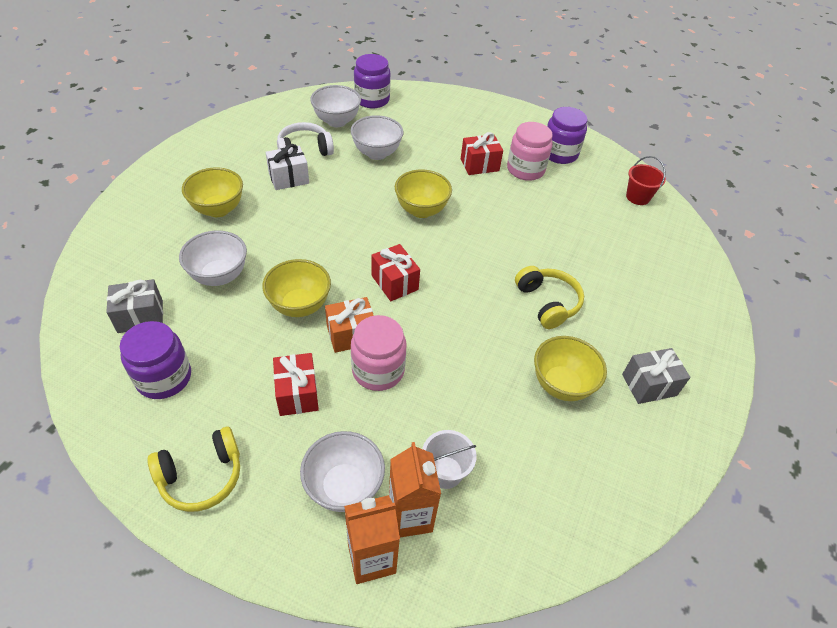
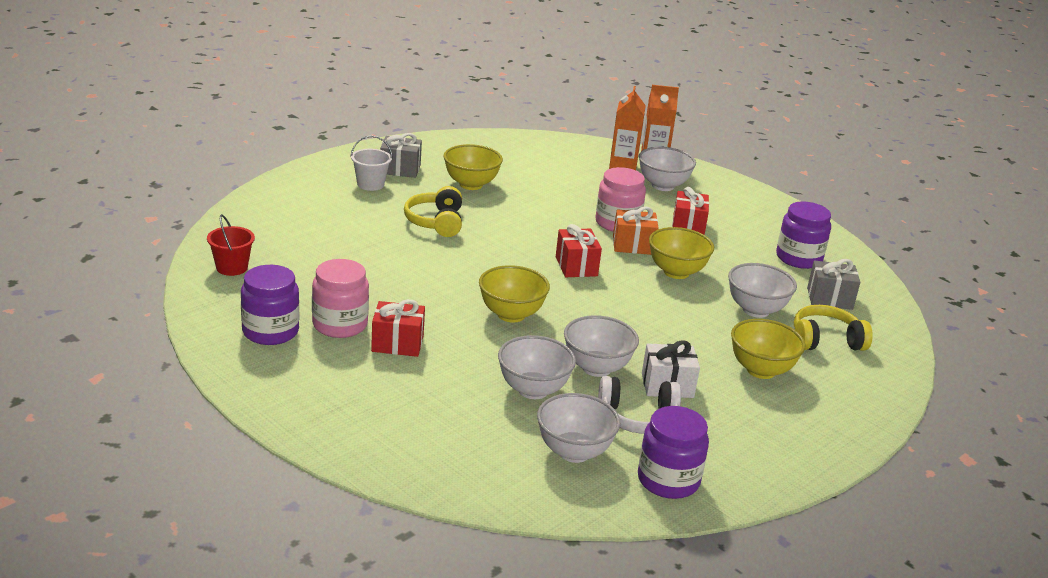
camera: 160 degrees left, 20 degrees down
yellow headphones [147,427,240,512] -> yellow headphones moved to [794,305,873,351]
purple jar [354,54,391,108] -> purple jar moved to [638,406,709,499]
white bucket [422,430,477,489] -> white bucket moved to [350,136,393,191]
none -> white bowl [564,315,639,377]

